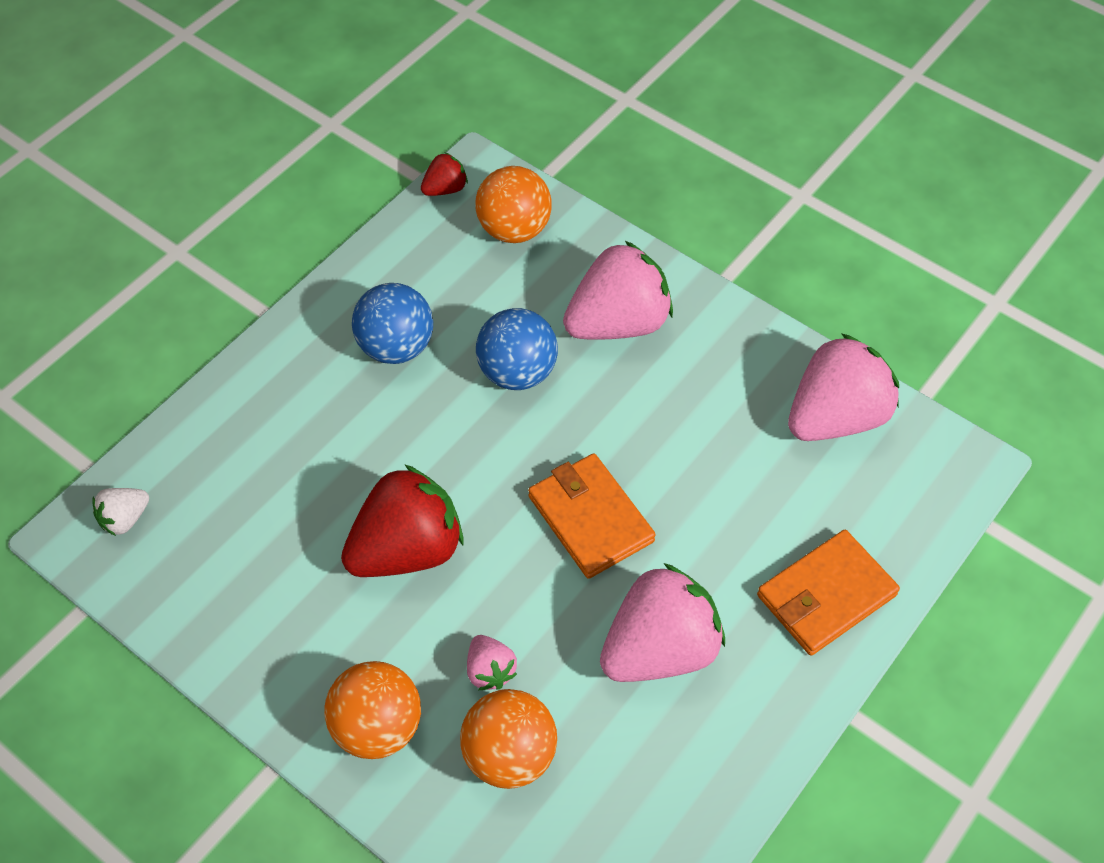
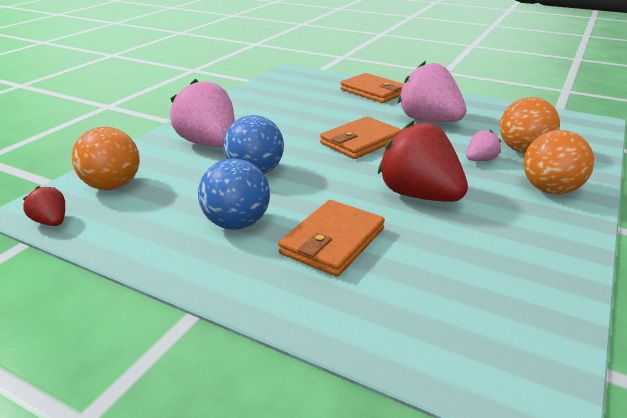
camera: 100 degrees left, 25 degrees down
white strawberry [92,488,149,536] -> none
pink strawberry [788,333,899,441] -> none
none -> orange wallet [278,200,385,277]

